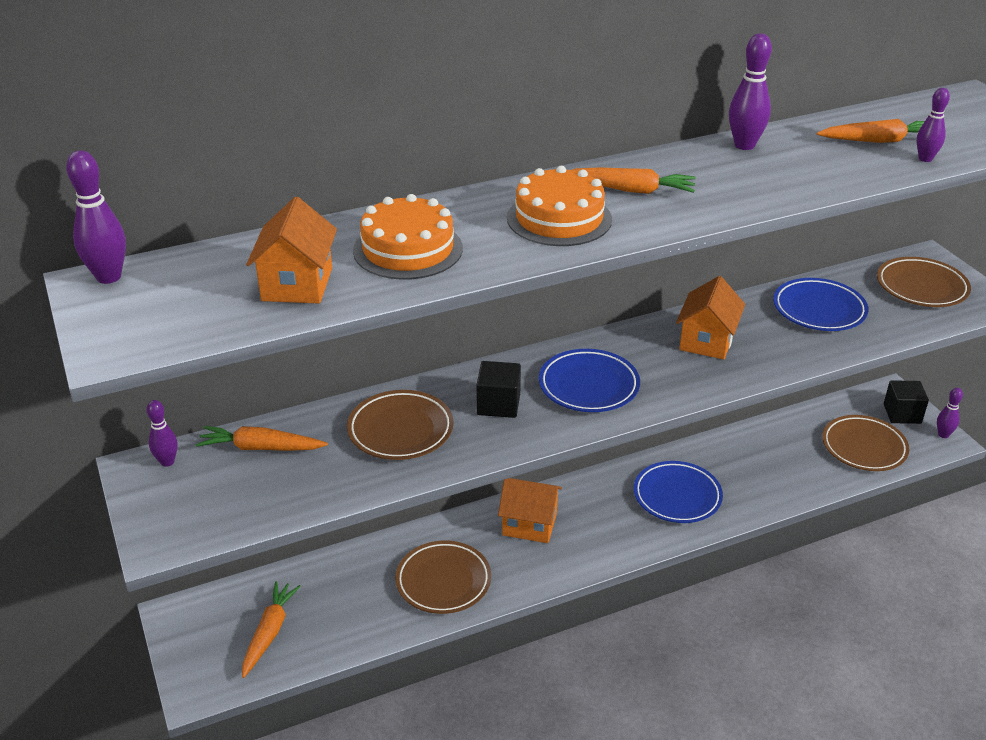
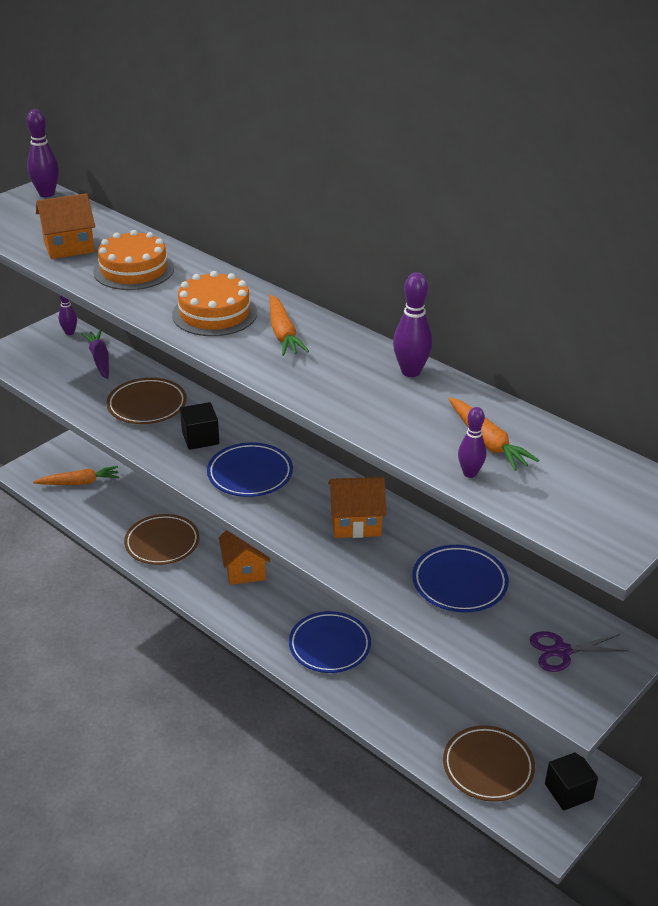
camera: 65 degrees right, 0 degrees up
orange carrot [196,426,328,451] -> purple carrot [81,330,109,379]
brown plate [877,257,971,307] -> purple scissors [530,631,629,672]
purple bowling pin [937,388,963,438] -> none

